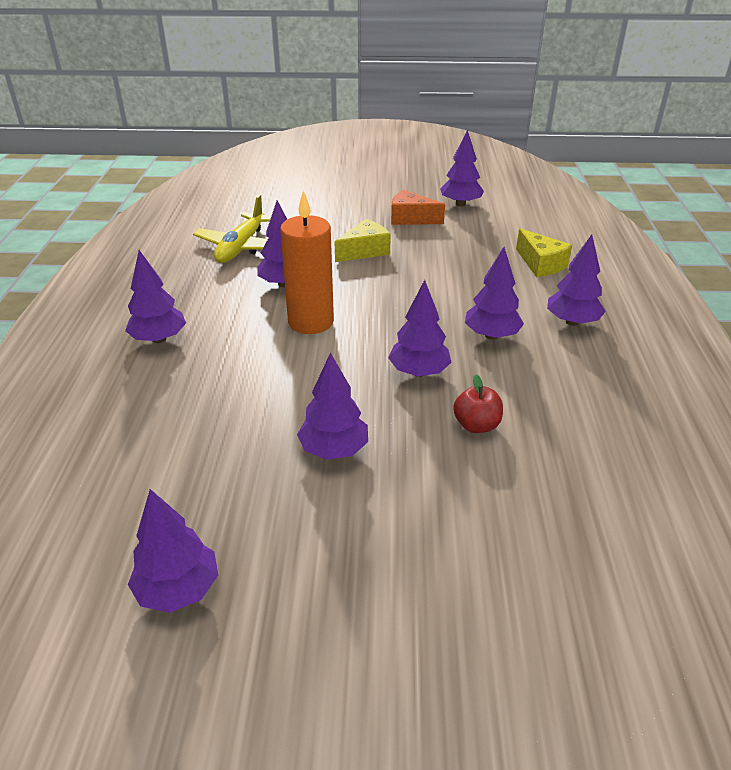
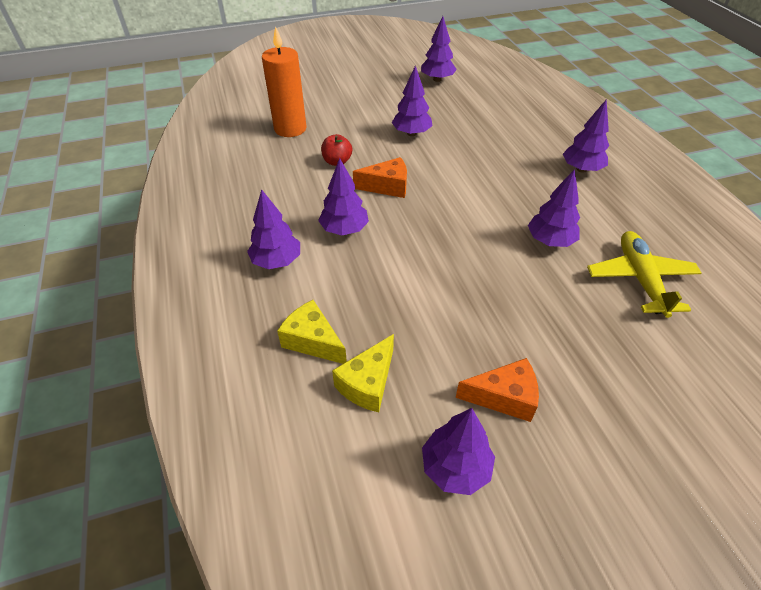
camera: 160 degrees right, 10 degrees up
orange candle [280,190,334,334] -> orange candle moved to [262,26,307,137]
yellow cheese [334,219,391,262] -> yellow cheese moved to [332,334,394,412]
purple tree [388,280,451,377] -> orange cheese [353,157,407,198]

